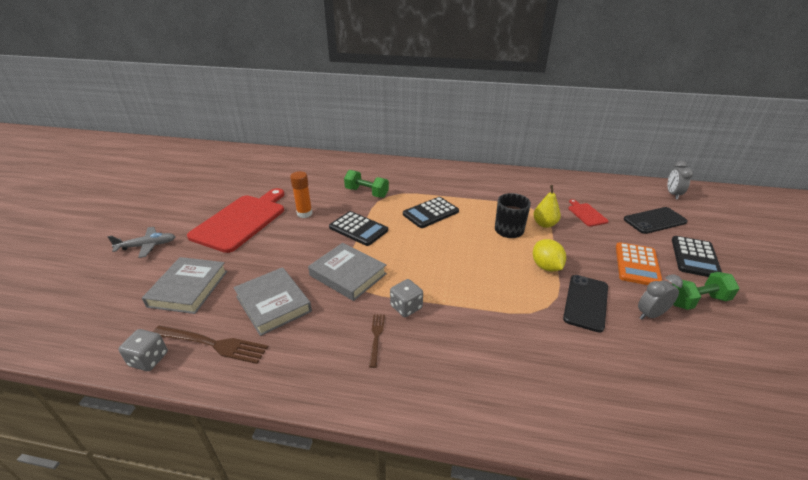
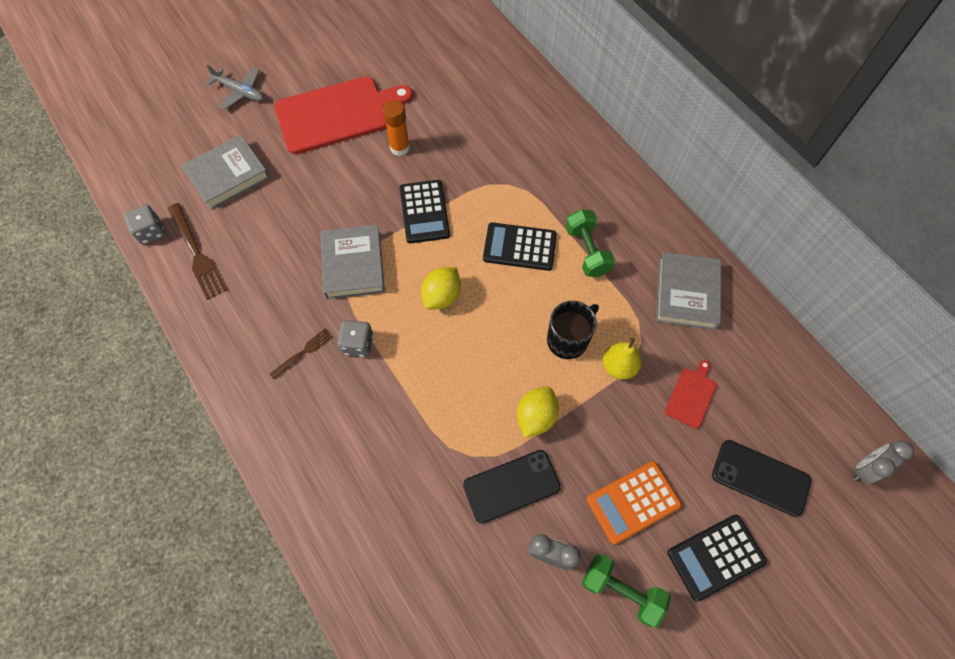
camera: 45 degrees right, 30 degrees up
grey book [233,267,312,336] -> grey book moved to [656,252,721,330]
green dumbbell [344,170,389,198] -> green dumbbell moved to [565,209,615,277]
none -> yellow lemon [421,267,461,310]

